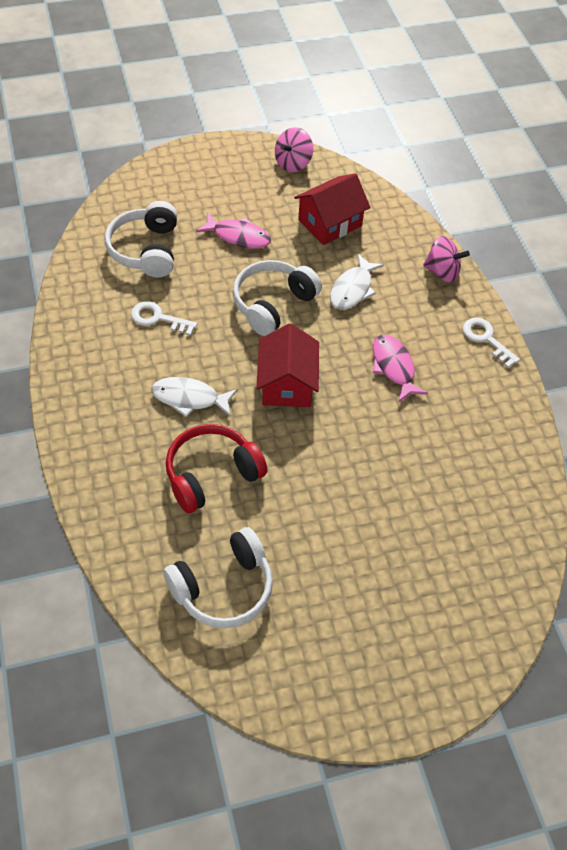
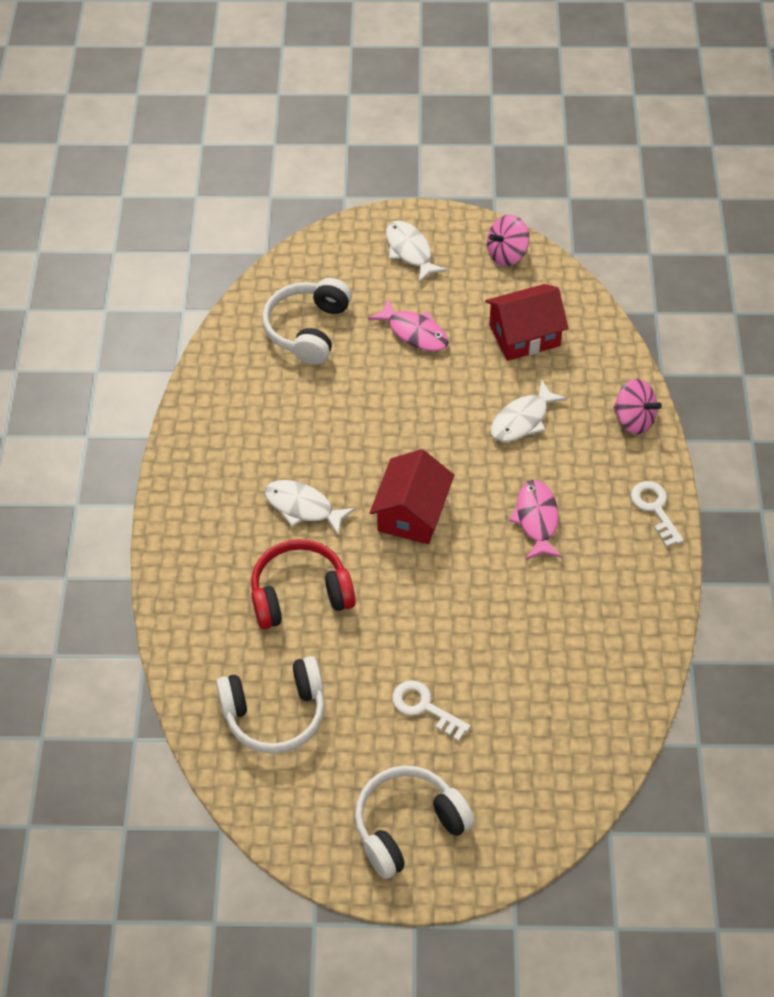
camera: 20 degrees right, 0 degrees up
white key [131,301,197,336] -> white key moved to [392,680,471,741]
white headphones [232,260,322,336] -> white headphones moved to [355,765,475,879]
none -> white fish [386,220,447,283]

